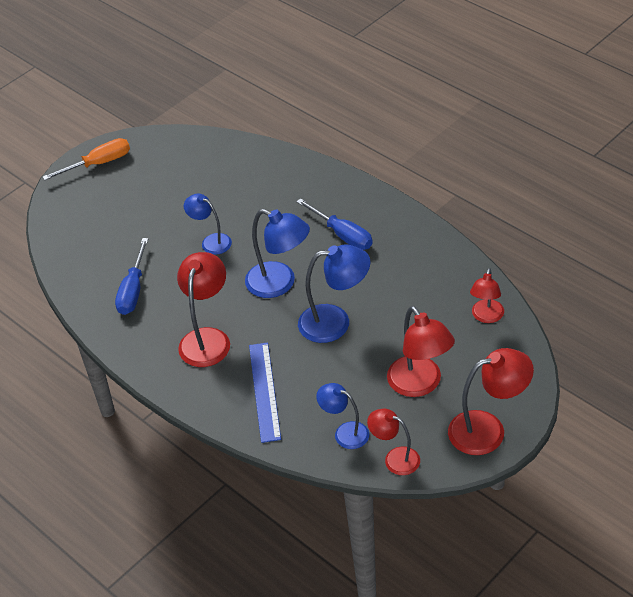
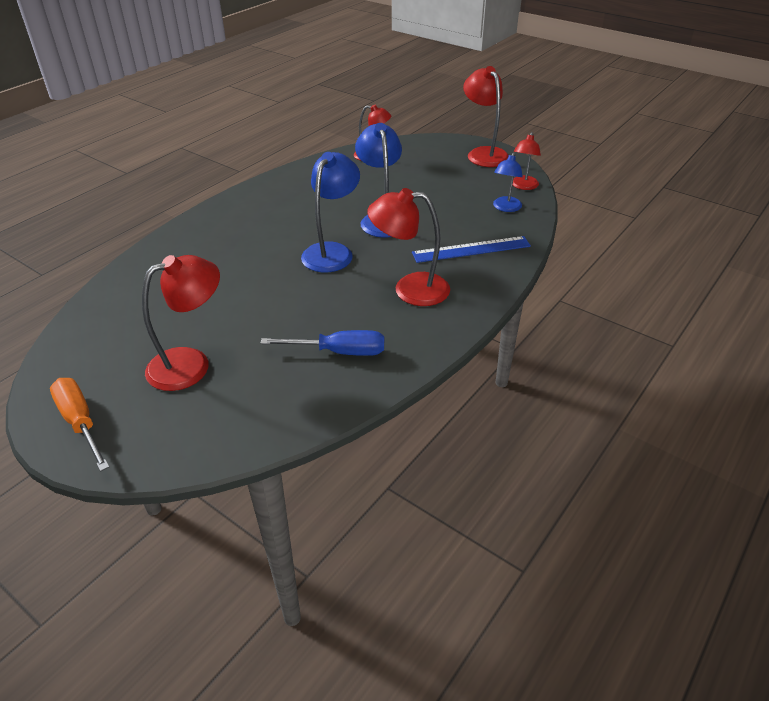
camera: 100 degrees left, 5 degrees down
blue lamp [184,194,232,255] -> none
blue screwdriver [296,198,373,250] -> none
red lamp [387,306,455,397] -> red lamp moved to [142,255,220,391]

